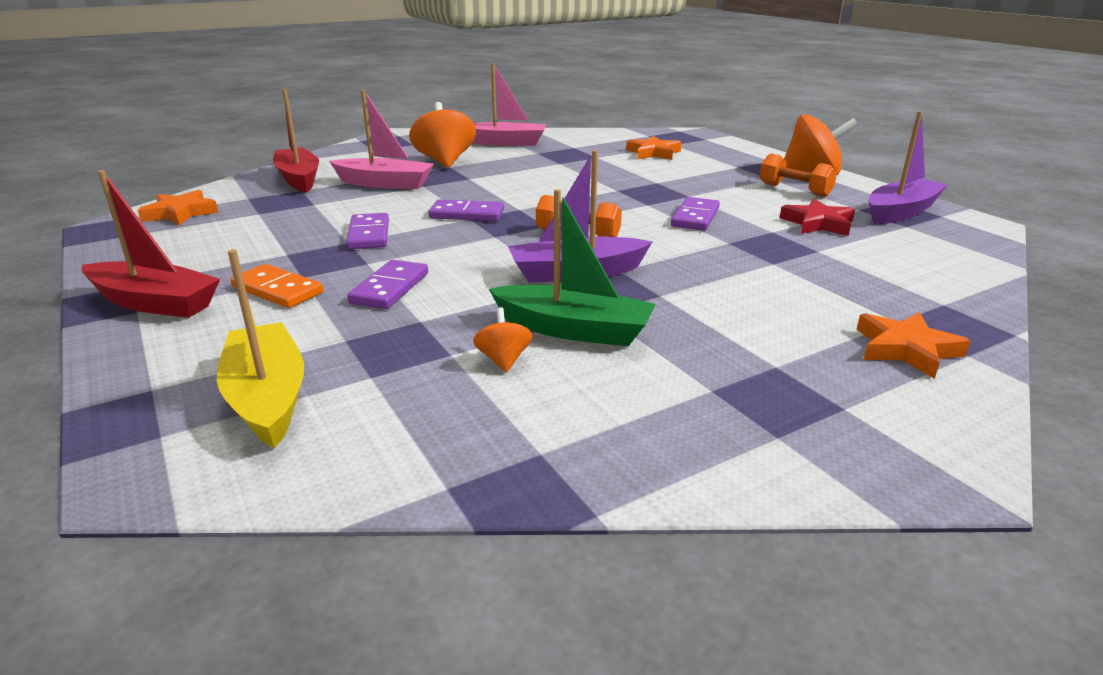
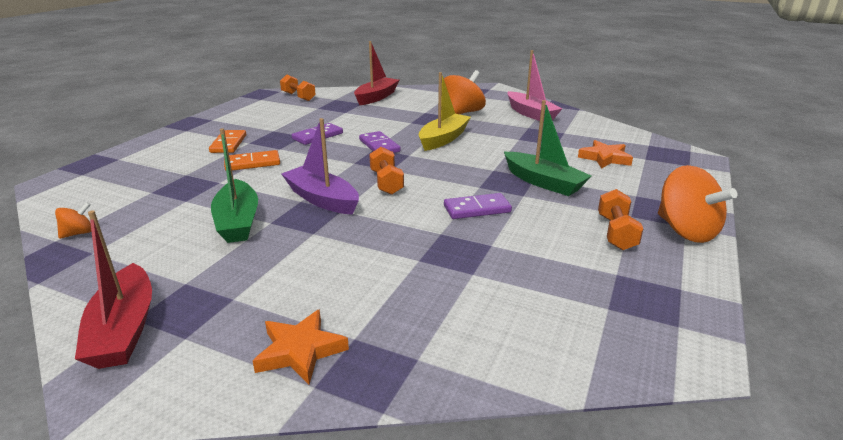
camera: 55 degrees right, 0 degrees up
red boat [82,170,220,318] -> red boat moved to [75,210,152,369]
orange star [138,190,218,226] -> orange dumbbell [280,74,316,101]
yellow boat [217,249,304,448] -> yellow boat moved to [419,72,471,151]
pink boat [329,90,434,189] -> none
purple domino [347,260,428,309] -> orange domino [224,150,280,171]
orange spinning top [473,307,533,372] -> orange spinning top moved to [55,202,92,239]
red star [780,199,855,236] -> none
purple boat [868,111,948,224] -> none
none -> green boat [504,100,592,196]

